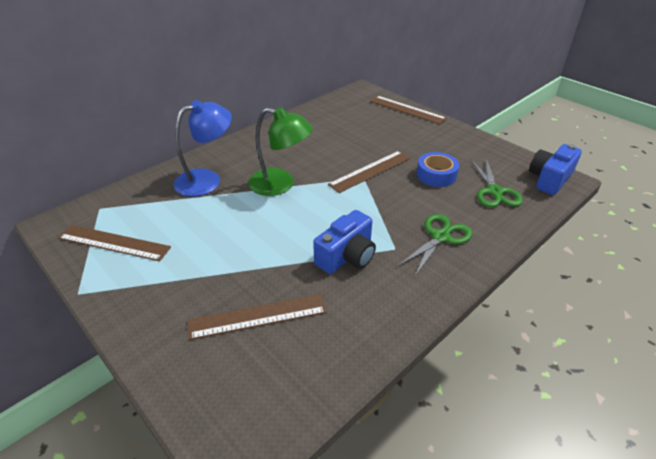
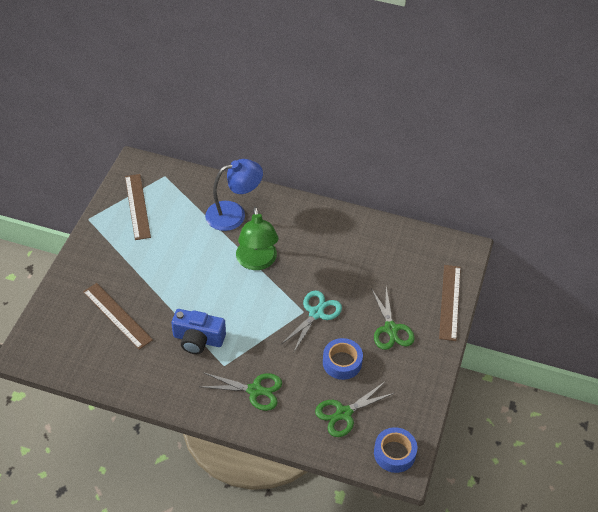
camera: 60 degrees right, 10 degrees up
blue lamp [174,100,232,197] -> blue lamp turned 45 degrees counterclockwise [205,159,263,231]
brown ruler [328,151,411,193] -> turquoise scissors [280,290,342,352]
blue camera [529,144,582,195] -> blue tape [374,427,417,473]
none -> green scissors [371,287,415,350]

